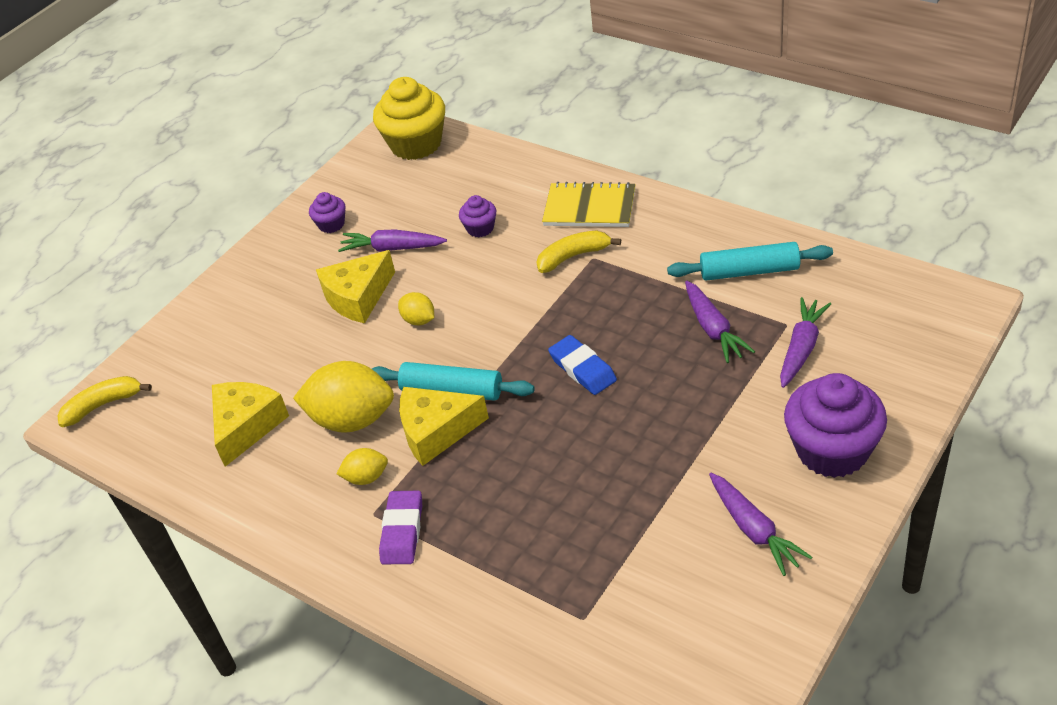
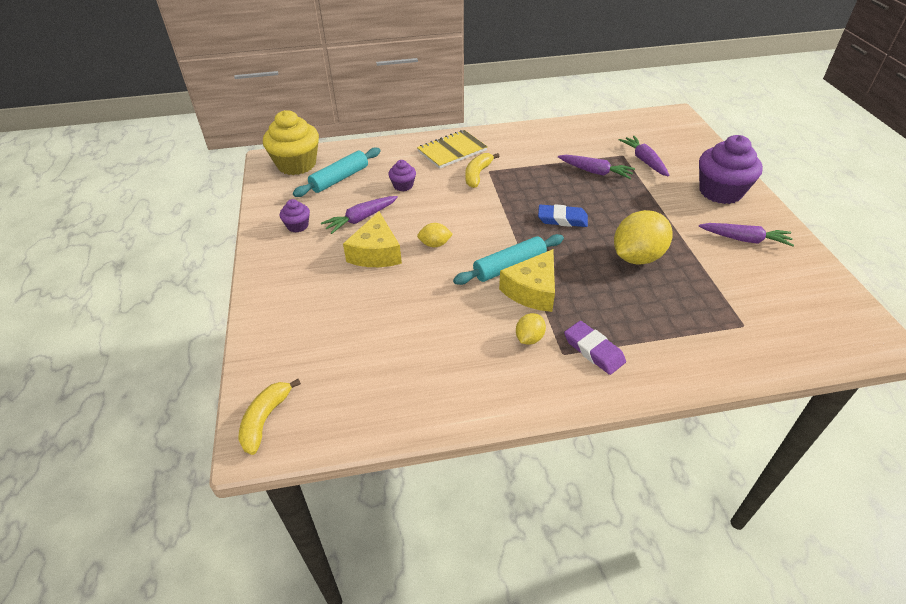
camera: 50 degrees left, 0 degrees up
yellow cheese [212,382,289,467] -> none
yellow lemon [293,361,394,433] -> yellow lemon moved to [614,210,672,265]
turquoise rolling pin [667,242,833,280] -> turquoise rolling pin moved to [293,147,381,197]

